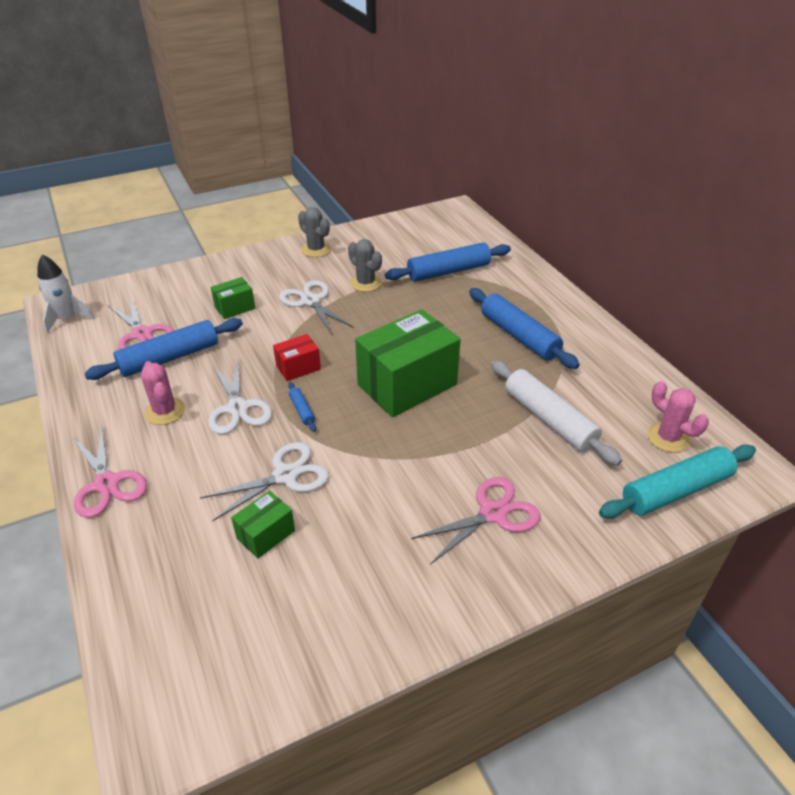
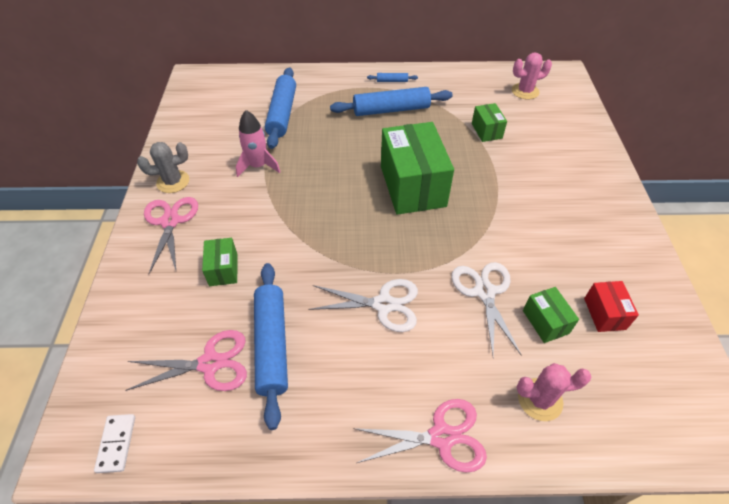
camera: 65 degrees left, 10 degrees up
white rocket [37,255,94,334] -> white domino [94,414,135,473]
pink cactus [141,361,185,425] -> pink cactus moved to [516,363,591,421]
red box [273,334,321,381] -> red box moved to [584,281,639,332]
white scissors [279,280,354,334] -> none
blue rolling pin [288,382,316,432] -> blue rolling pin moved to [367,73,418,82]
grey cactus [348,239,382,292] -> pink rocket [236,110,280,177]
pink scissors [411,477,541,564] -> pink scissors moved to [144,197,198,274]
white rolling pin [491,360,622,466] -> green box [472,103,507,142]
turquoise rolling pin [599,444,756,519] -> none

